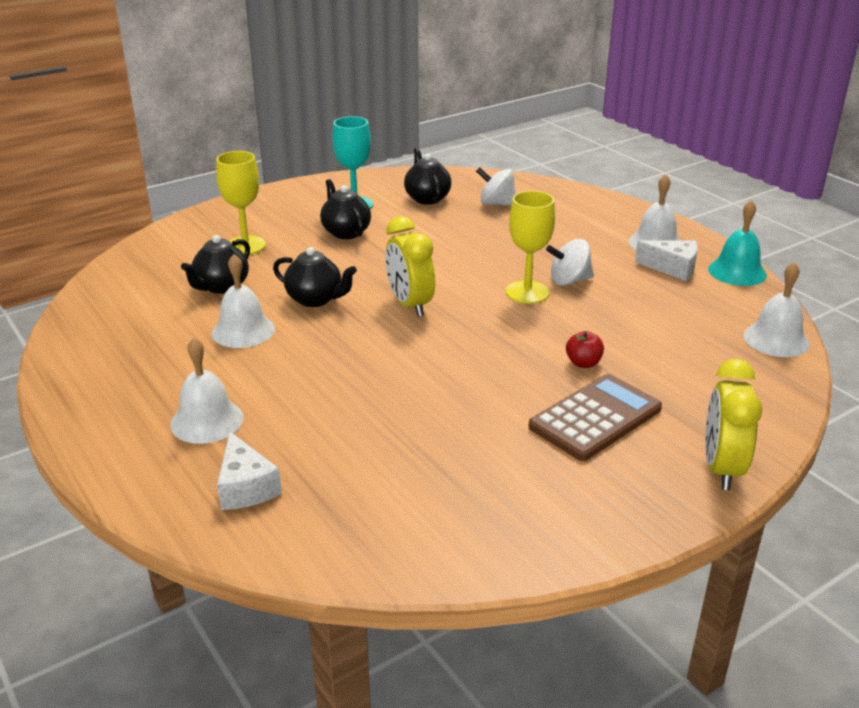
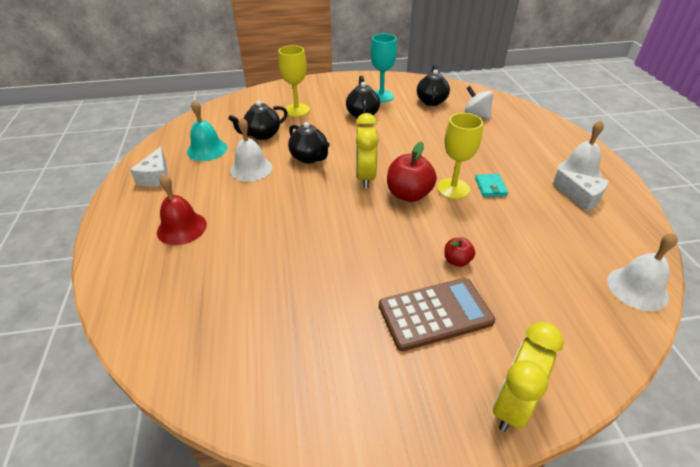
camera: 25 degrees right, 10 degrees up
white bell [170,338,243,444] -> red bell [157,174,207,245]
white cheese [217,432,282,510] -> white cheese moved to [130,147,168,187]
white spinning top [546,239,594,286] -> turquoise wallet [475,174,509,197]
turquoise bell [708,200,767,286] -> turquoise bell moved to [187,100,227,161]
none -> red apple [387,141,437,202]

